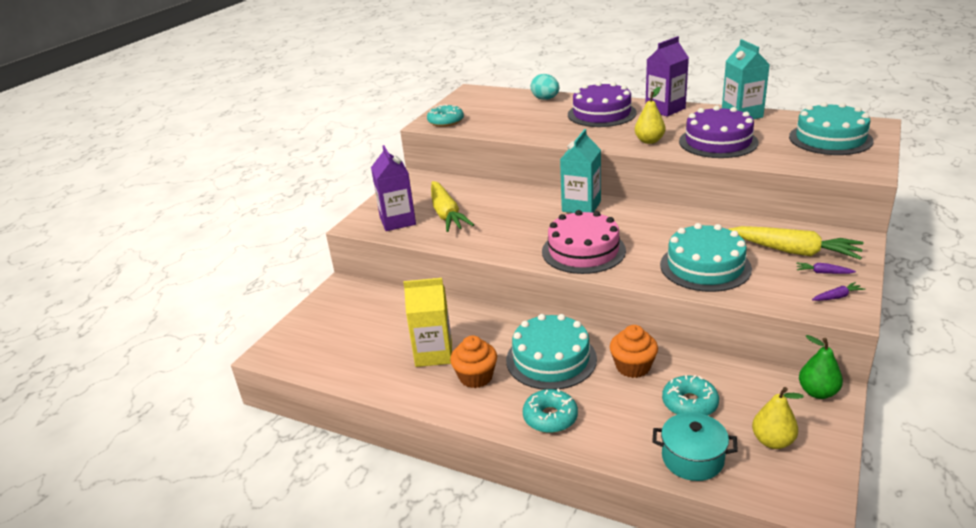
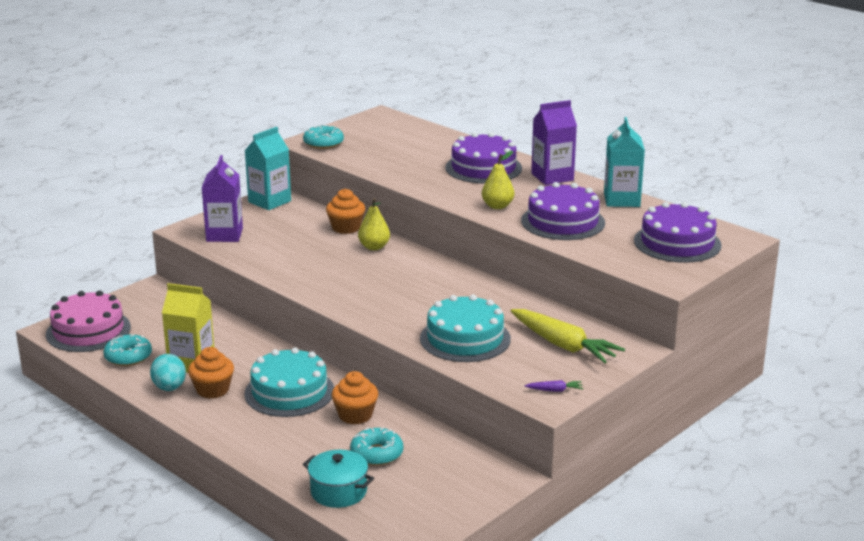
camera: 15 degrees right, 5 degrees down
yellow carrot [431,181,474,232] -> none
turquoise donut [523,388,578,433] -> turquoise donut moved to [103,334,152,366]
turquoise egg [531,74,559,100] -> turquoise egg moved to [150,354,186,391]
pink cake [542,210,626,274] -> pink cake moved to [46,290,131,352]
turquoise carton [560,129,601,213] -> turquoise carton moved to [244,127,291,210]
yellow pear [752,387,804,449] -> yellow pear moved to [358,198,390,250]
turquoise cake [789,102,874,155] -> purple cake [634,202,722,263]
purple carrot [796,263,856,274] -> none
green pear [799,335,843,399] -> none
none -> orange cupcake [326,189,365,234]

